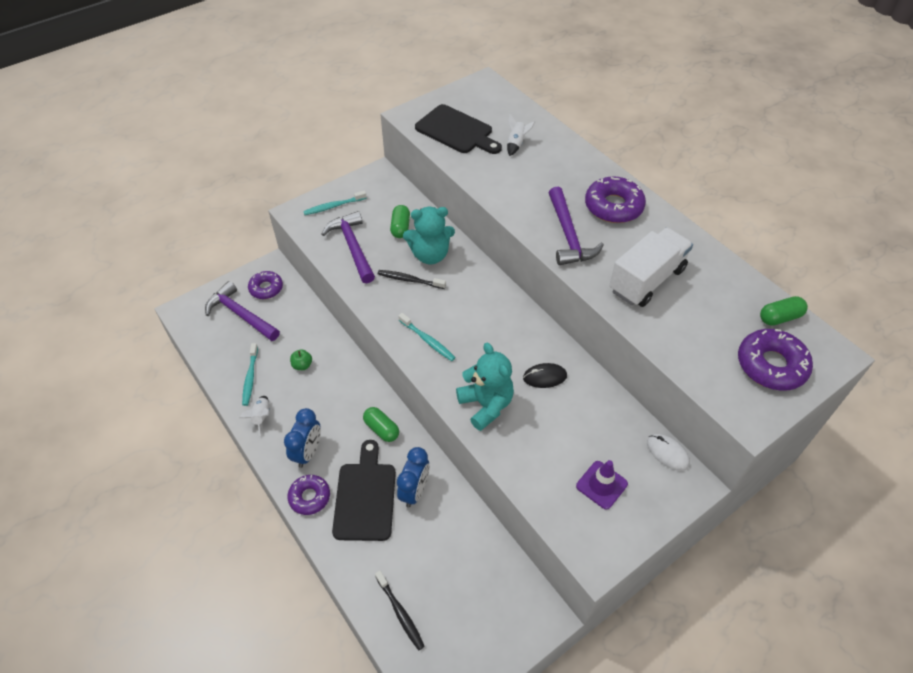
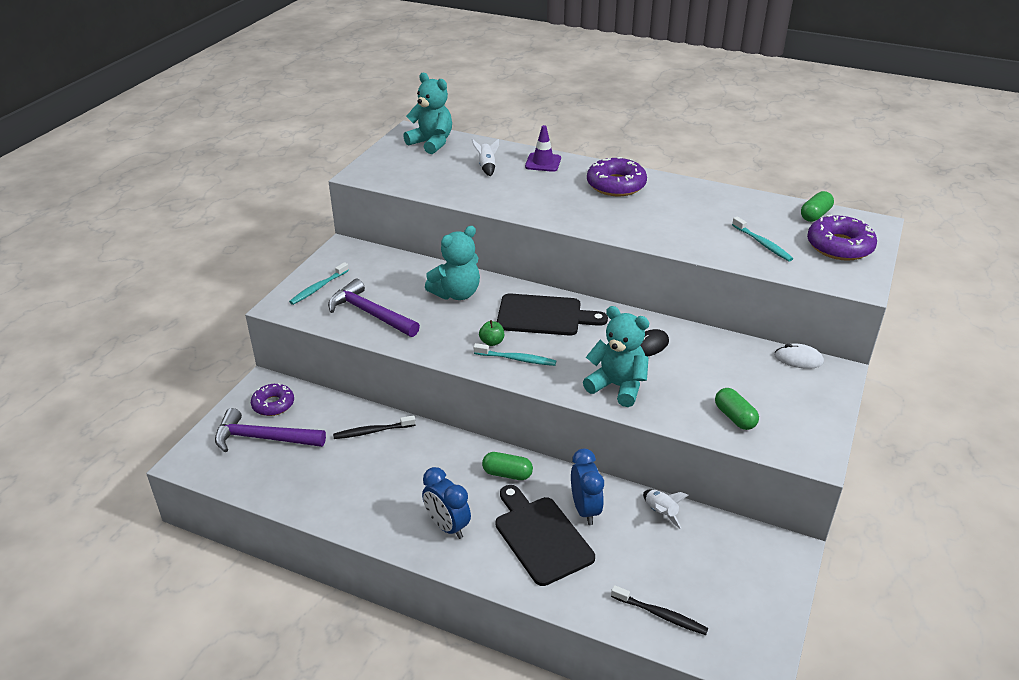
camera: 30 degrees left, 15 degrees down
white rocket [239,396,270,436] -> white rocket moved to [643,490,688,529]
turquoise toothbrush [242,343,258,406] -> turquoise toothbrush moved to [732,216,793,262]
blue clock [284,408,321,468] -> blue clock turned 150 degrees clockwise [422,467,471,539]
purple donut [287,475,330,515] -> none
green apple [290,349,312,370] -> green apple moved to [479,320,504,346]
black toothbrush [378,270,446,289] -> black toothbrush moved to [333,415,416,439]
green capsule [390,205,410,238] -> green capsule moved to [715,388,759,430]
black cutting board [415,104,502,154] -> black cutting board moved to [497,293,608,336]
purple hammer [549,187,604,265] -> none
purple traffic cone [576,460,628,510] -> purple traffic cone moved to [525,125,561,172]
white truck [609,228,693,307] -> none
none -> turquoise teddy bear [403,73,452,154]

